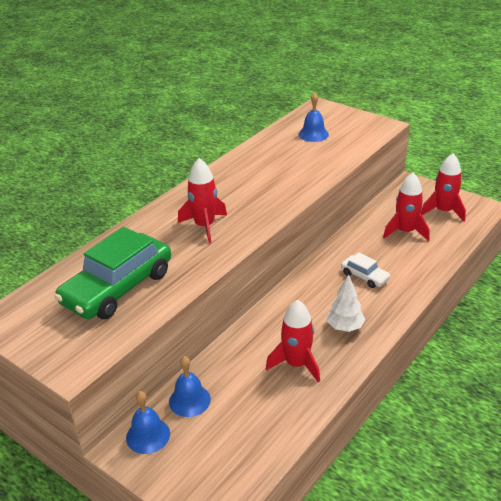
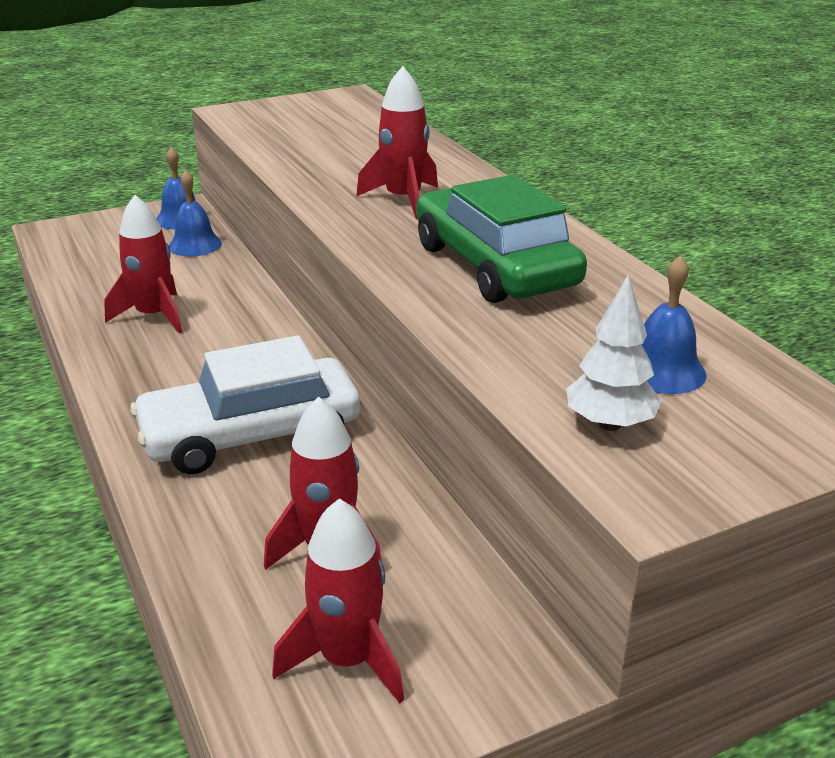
camera: 115 degrees right, 5 degrees down
green car [55,227,171,319] -> green car moved to [416,175,587,303]
white tree [327,274,366,332] -> white tree moved to [566,275,662,431]
white car [341,252,391,288] -> white car [130,335,360,474], size x2.10

